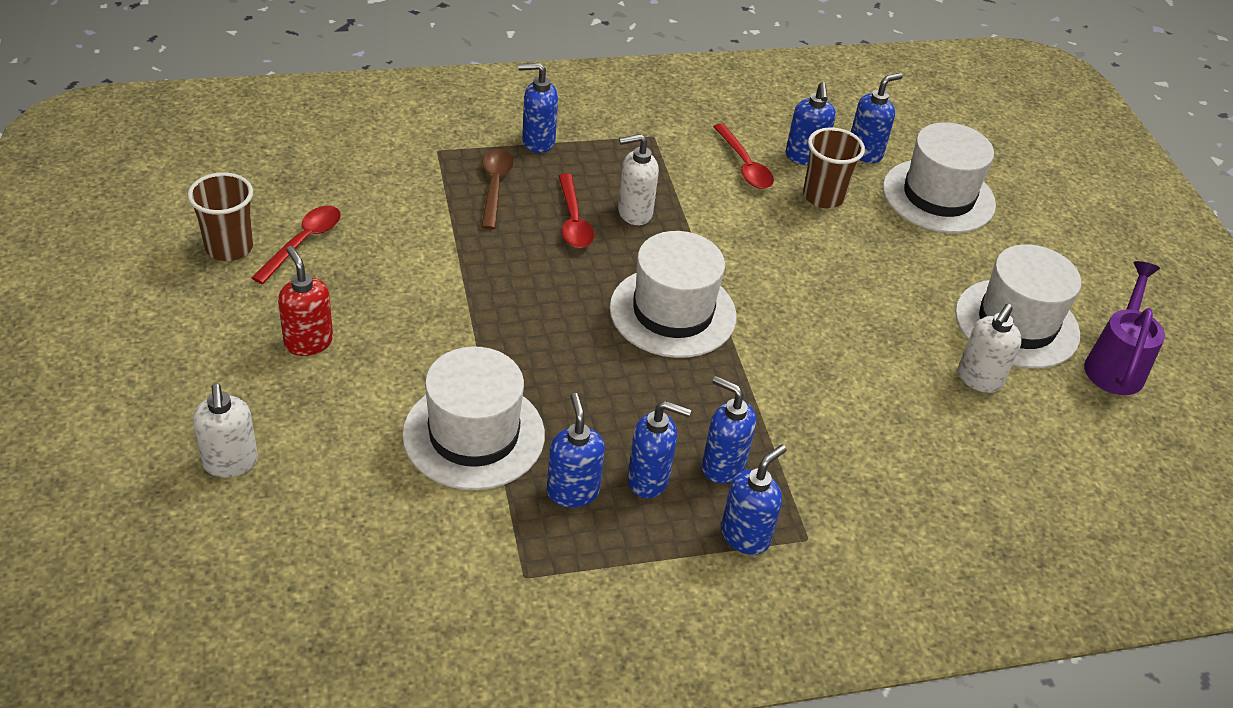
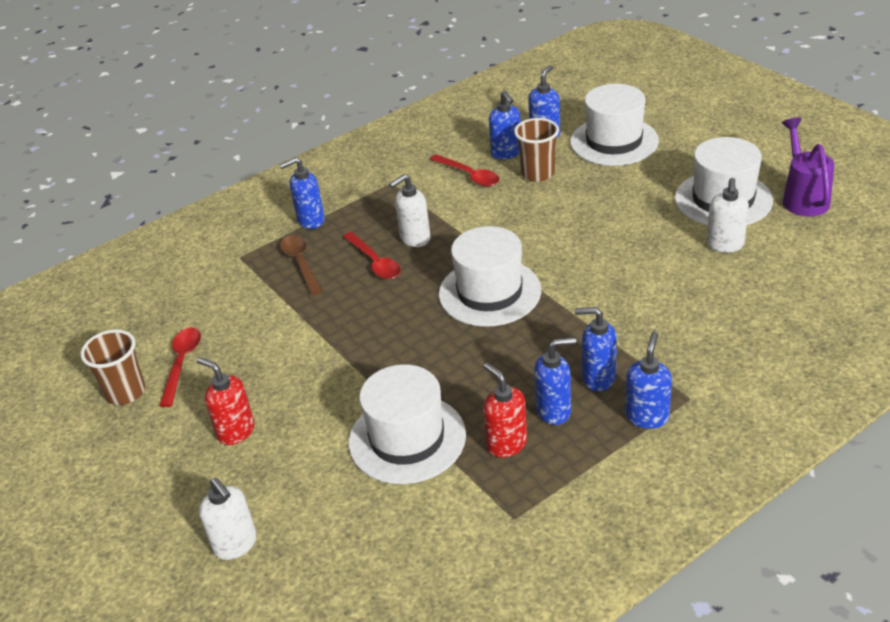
camera: 15 degrees left, 5 degrees down
blue soap dispenser [547,393,605,508] -> red soap dispenser [483,363,527,458]

